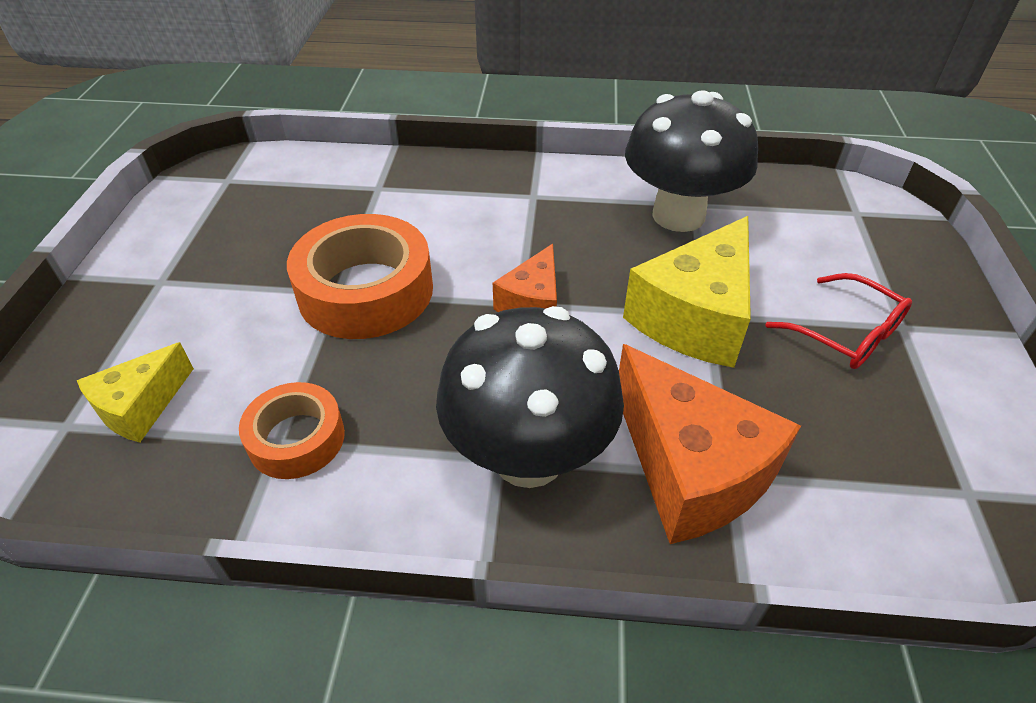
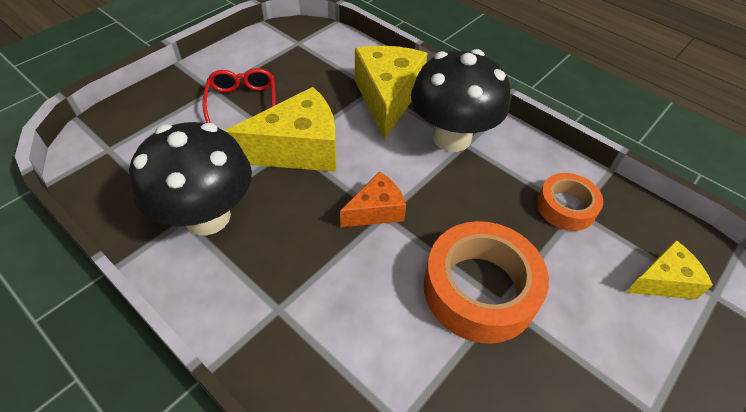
camera: 145 degrees left, 5 degrees up
orange cheese [619,344,801,544] -> yellow cheese [355,46,428,140]

